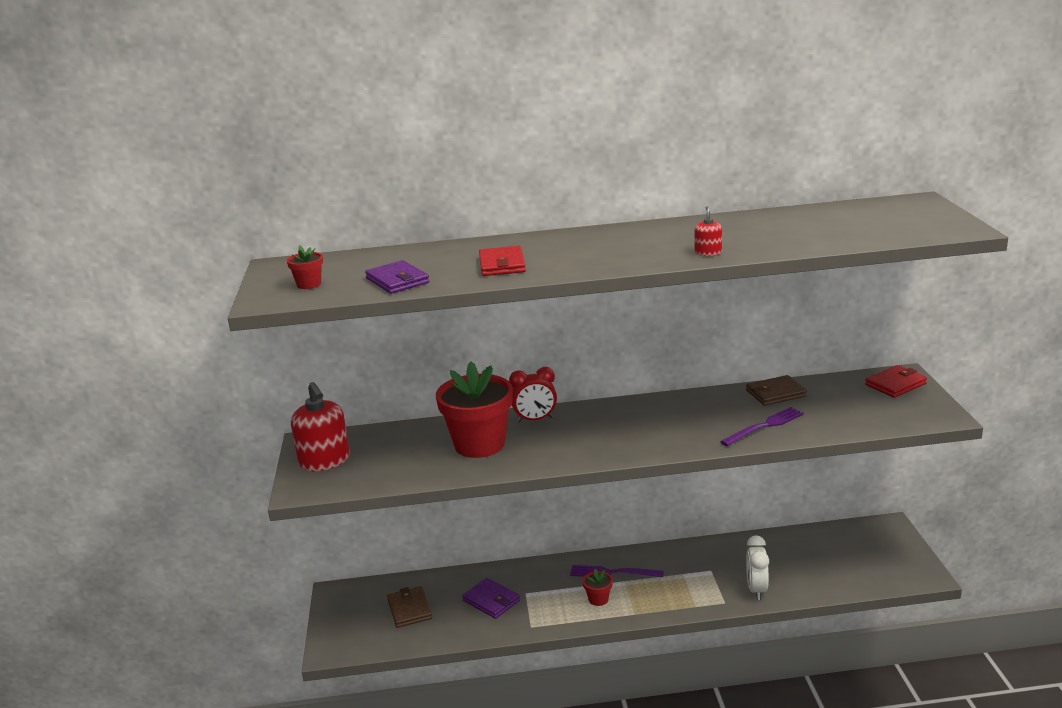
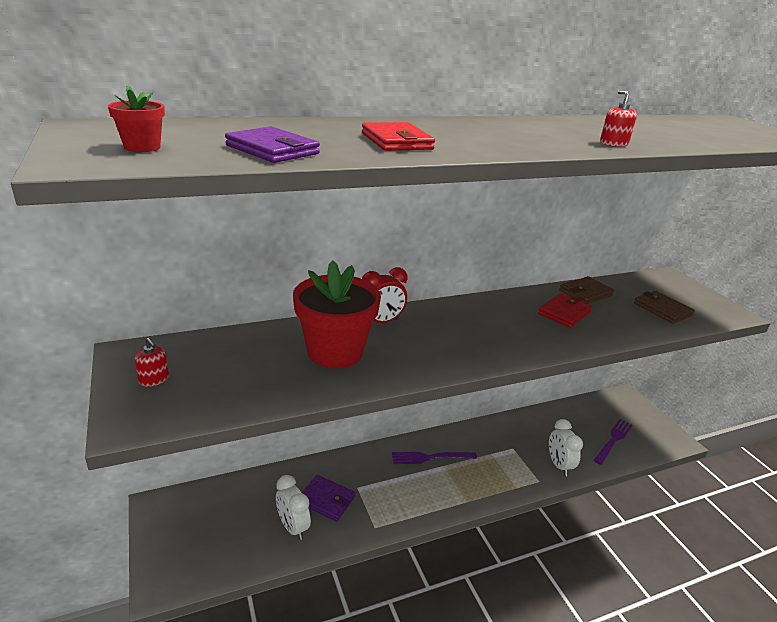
camera: 20 degrees left, 5 degrees up
red soap dispenser [291,382,350,471] -> red soap dispenser [135,338,169,387], size x0.47
brown wallet [387,586,432,628] -> brown wallet moved to [634,291,695,324]
red flower pot [583,569,613,606] -> none
purple fork [720,407,804,446] -> purple fork moved to [594,419,633,465]
red wallet [865,365,927,398] -> red wallet moved to [538,293,592,328]
none -> white clock [276,475,311,540]

